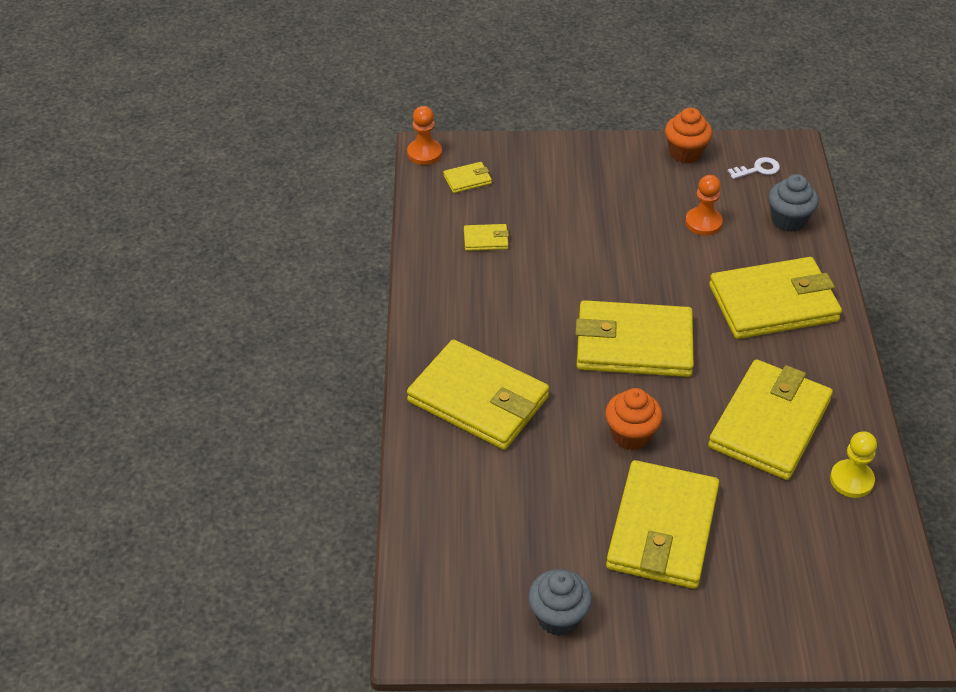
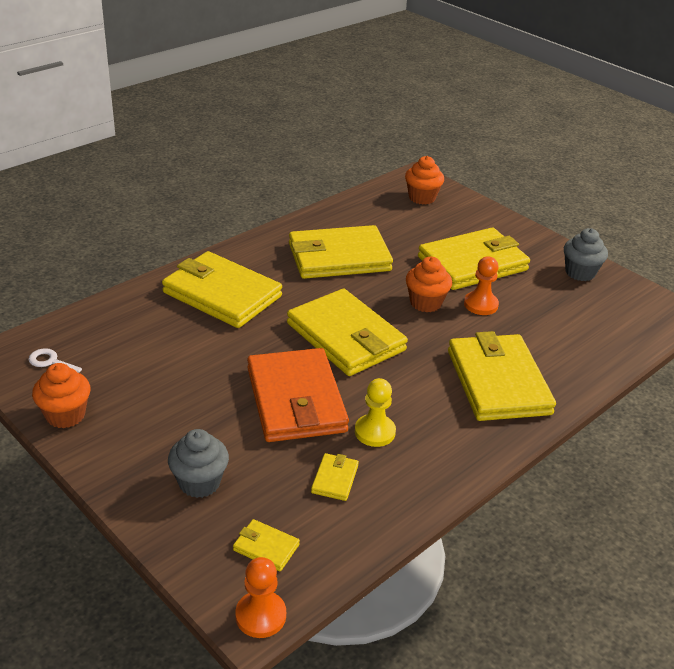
camera: 135 degrees left, 10 degrees down
yellow wallet [464,224,509,251] -> yellow wallet turned 60 degrees clockwise [311,453,359,501]
orange pawn [685,175,723,236] -> orange pawn moved to [464,256,499,315]
grey cupcake [768,174,819,232] -> grey cupcake moved to [168,429,229,498]
yellow pawn [830,431,877,498] -> yellow pawn moved to [355,378,396,447]
none -> orange wallet [247,348,349,442]
none -> orange cupcake [405,156,444,205]

